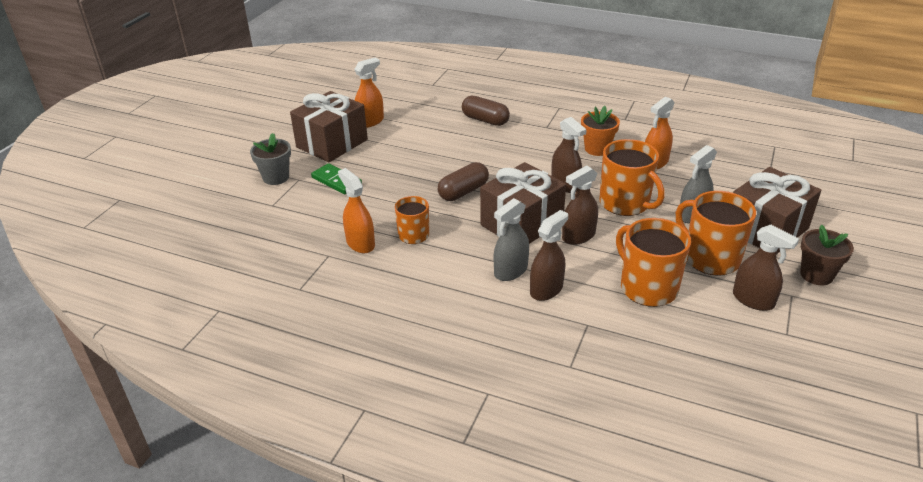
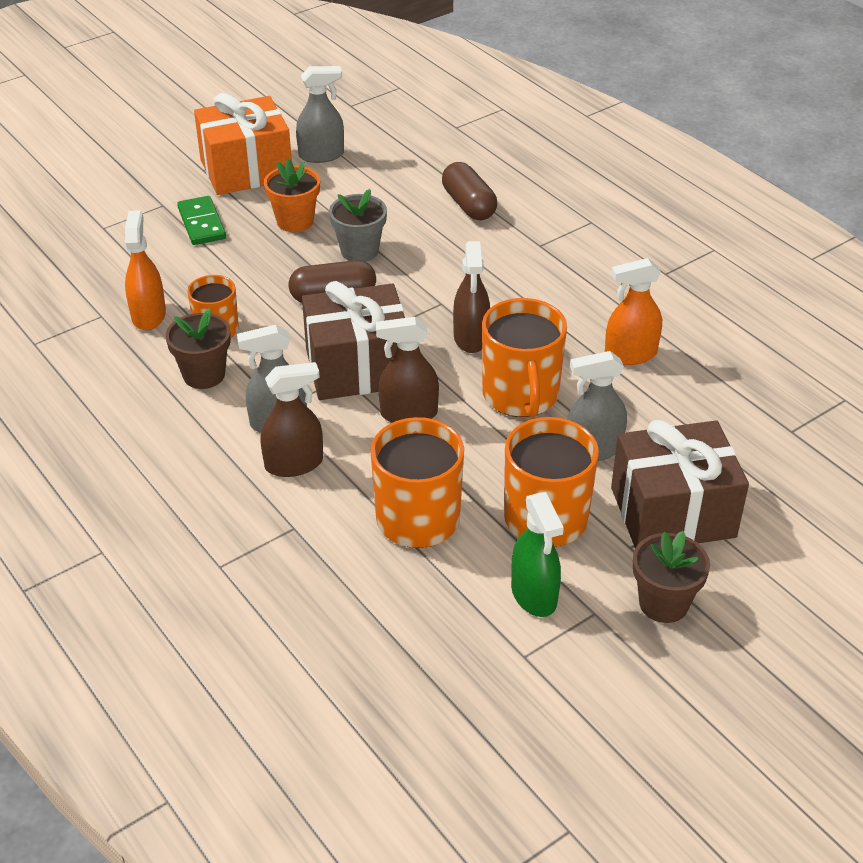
camera: 30 degrees right, 5 degrees up
grey flower pot [250,133,291,185] -> grey flower pot moved to [329,189,387,262]
brown gift [290,91,368,162] -> orange gift [194,93,292,195]
orange spray bottle [354,58,384,128] -> grey spray bottle [296,66,344,163]
orange flower pot [581,106,620,156] -> orange flower pot moved to [264,159,320,232]
brown spray bottle [733,225,799,311] -> green spray bottle [511,492,564,617]
none -> brown flower pot [165,308,231,389]

